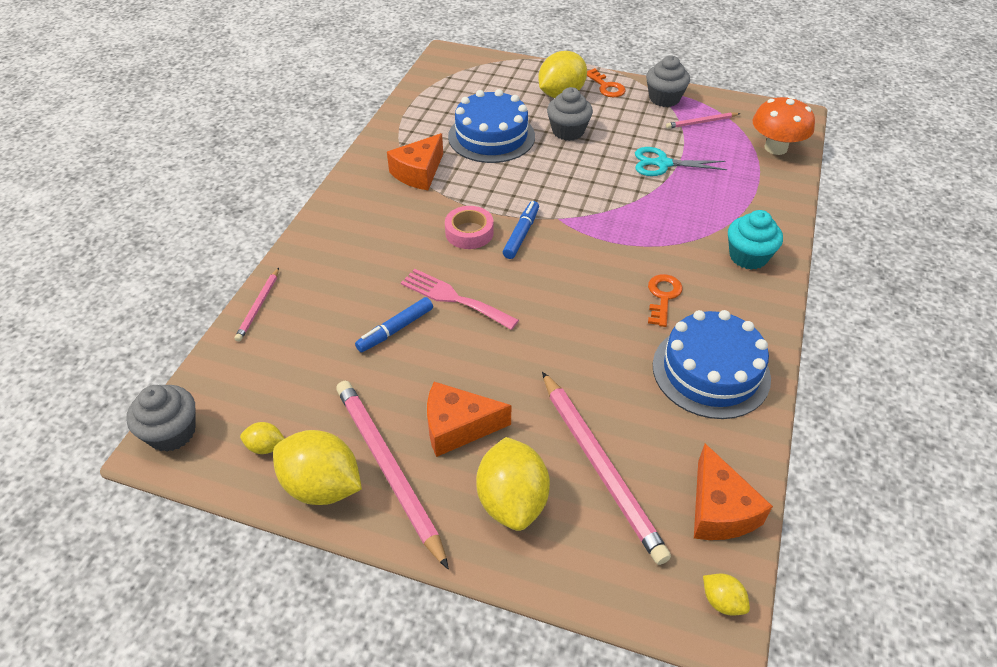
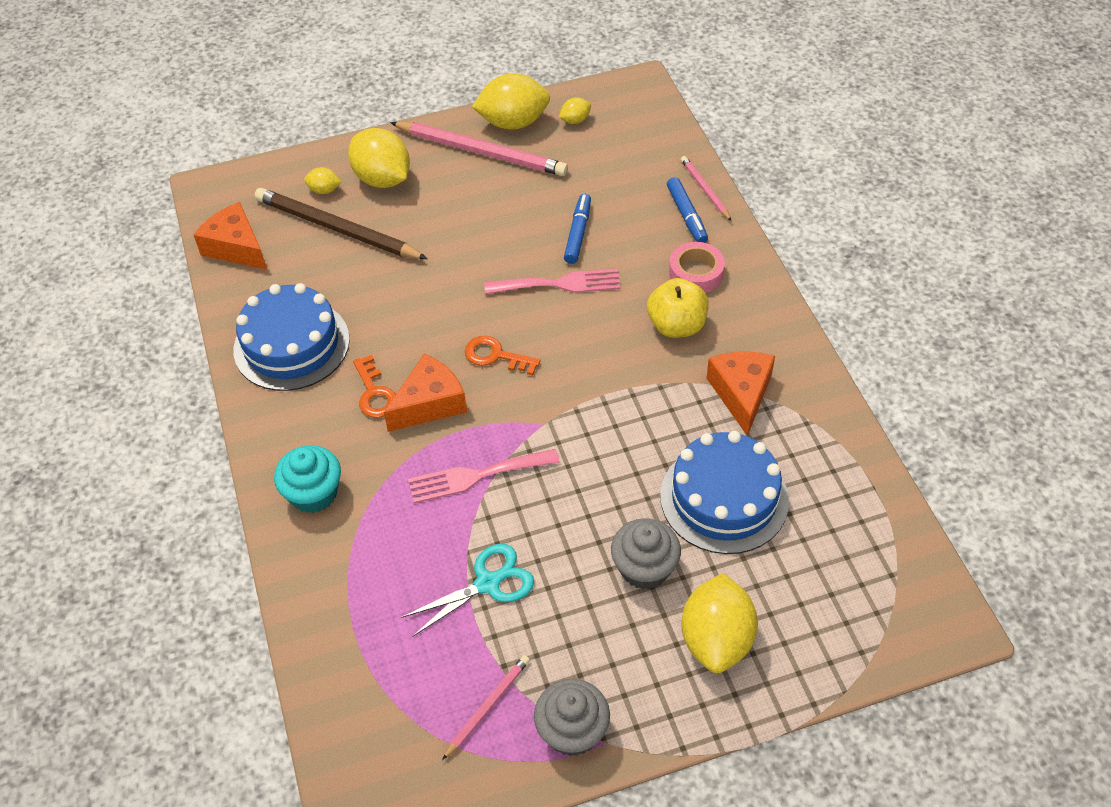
camera: 145 degrees right, 5 degrees up
grey cupcake [126,385,196,452] -> none
orange cheese [427,382,512,457] -> orange cheese moved to [384,354,467,432]
pink tape [445,206,494,249] -> pink tape moved to [669,242,725,293]
blue marker [503,201,539,259] -> blue marker moved to [667,177,708,243]
pink pencil [542,372,671,565] -> brown pencil [255,188,428,259]
orange key [587,68,626,97] -> orange key moved to [465,336,541,375]
yellow lemon [703,574,750,616] -> yellow lemon moved to [304,167,342,194]
orange mushroom [753,96,815,155] -> none
none -> pink fork [408,449,560,503]
none -> yellow apple [647,278,709,338]

